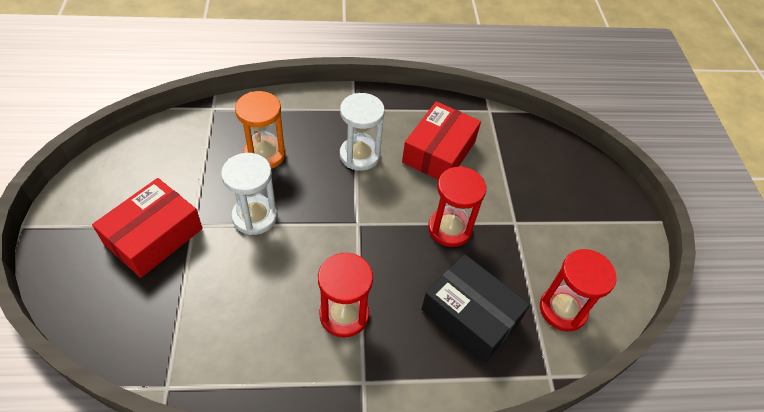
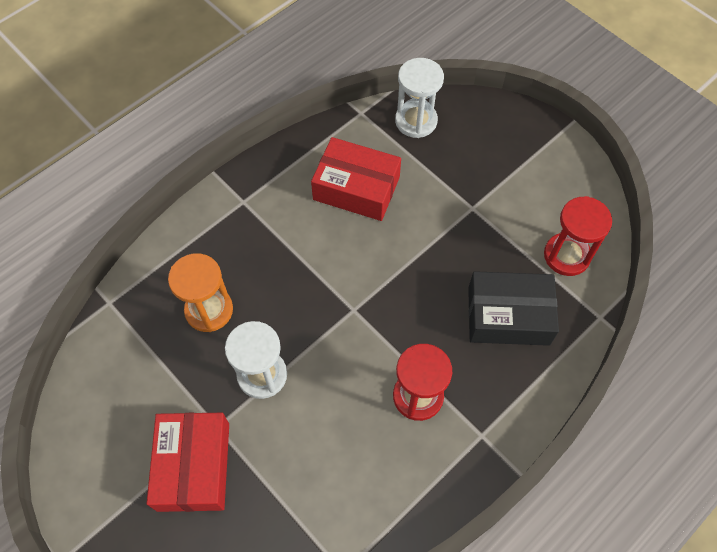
camera: 35 degrees left, 10 degrees up
white hourglass [340,93,385,171] -> white hourglass moved to [395,58,444,138]
red box [402,101,481,180] -> red box turned 60 degrees counterclockwise [311,137,401,221]
red hourglass [428,166,486,247] -> none

